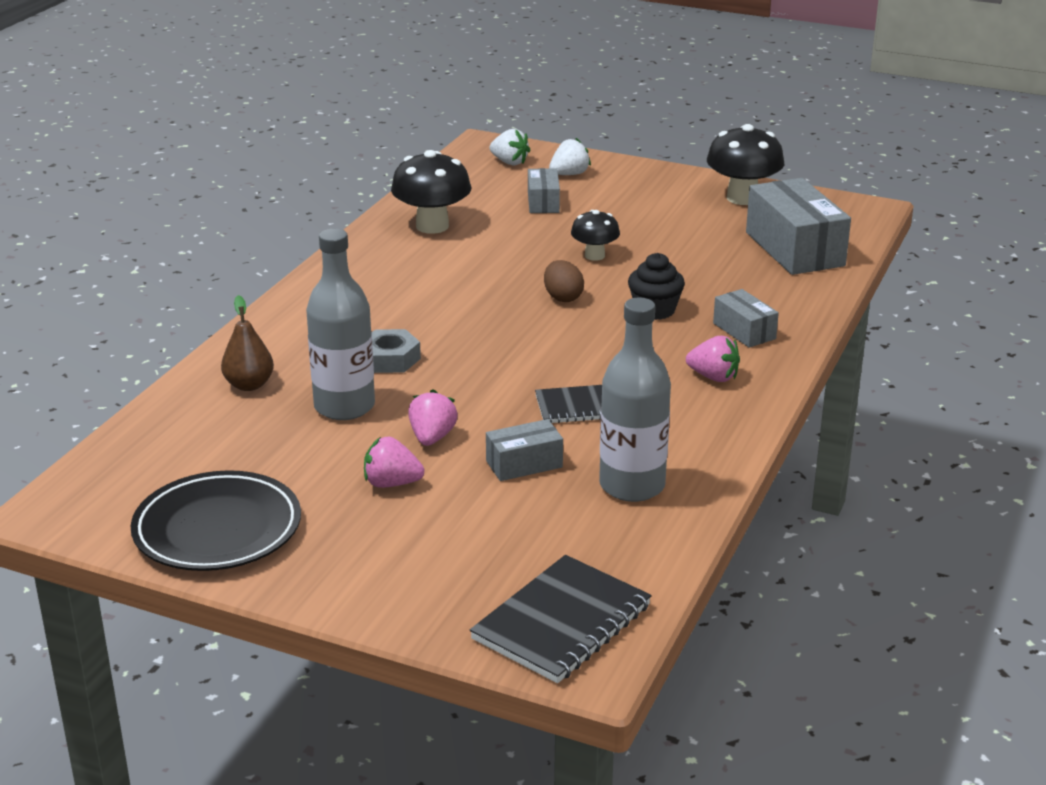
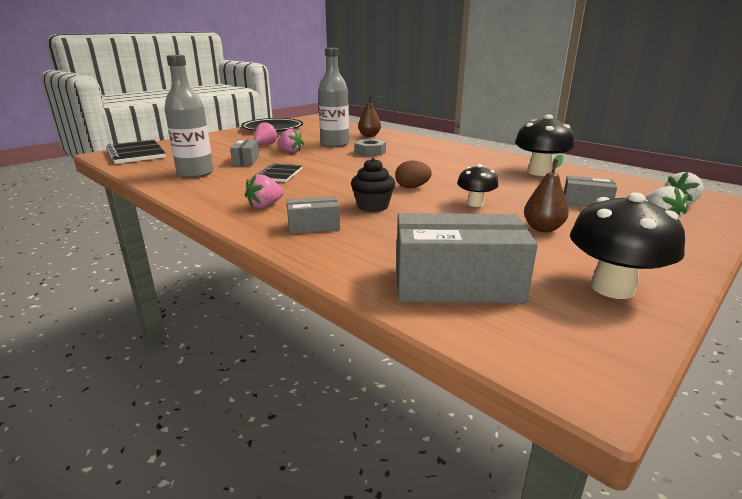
camera: 110 degrees right, 5 degrees down
none -> brown pear [524,155,569,232]

